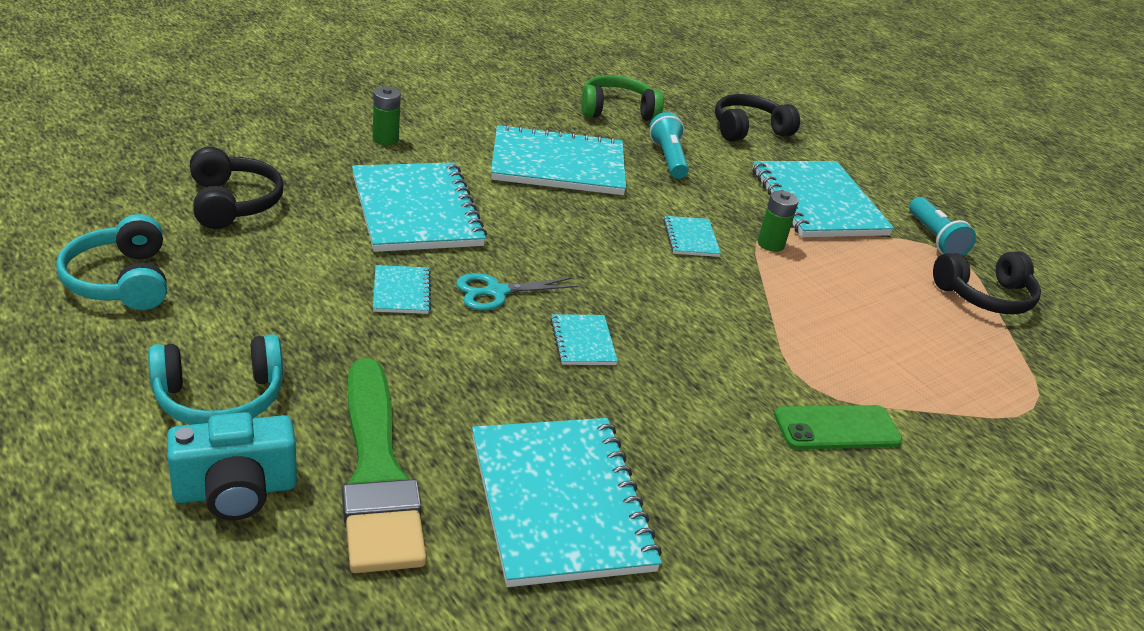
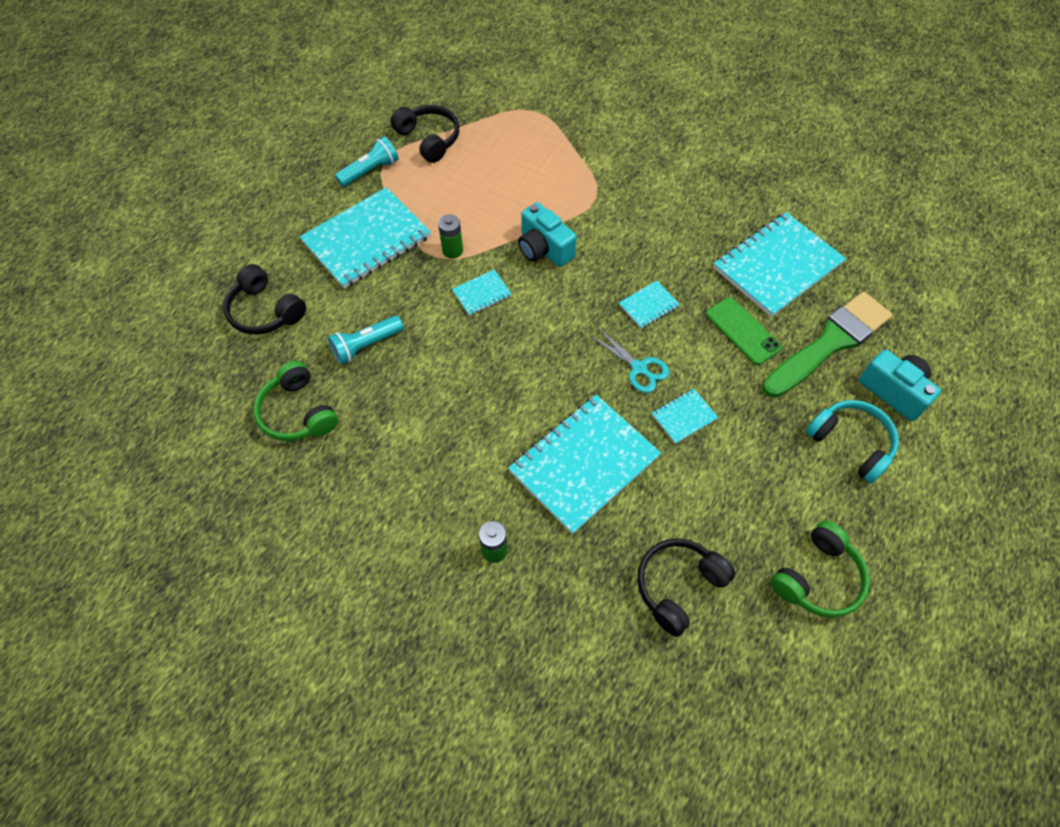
camera: 110 degrees left, 25 degrees up
turquoise headphones [56,214,167,310] -> green headphones [771,521,870,618]
turquoise notebook [491,124,626,195] -> none
green phone [774,405,903,450] -> green phone moved to [706,297,782,365]
none -> turquoise camera [518,202,577,267]

